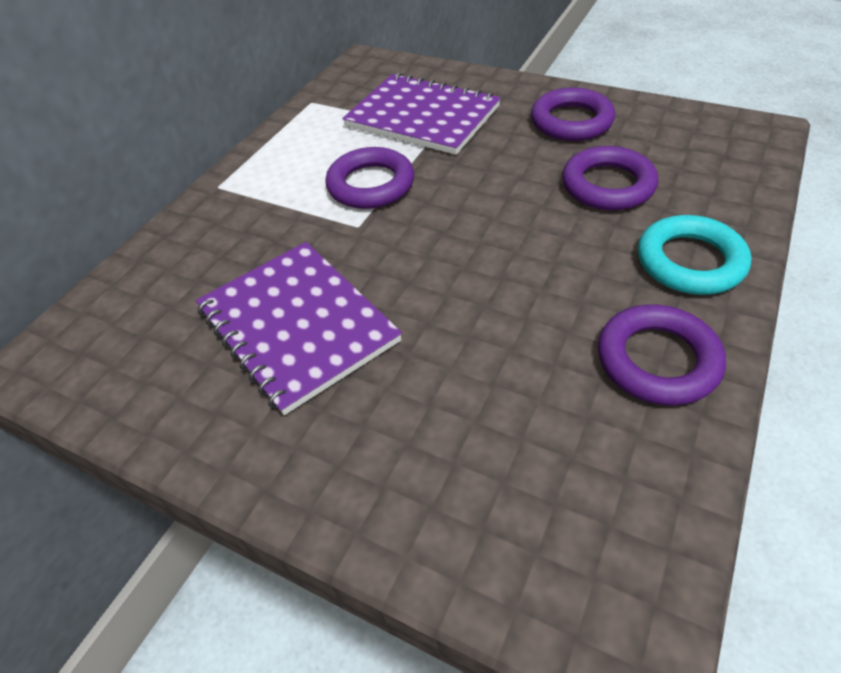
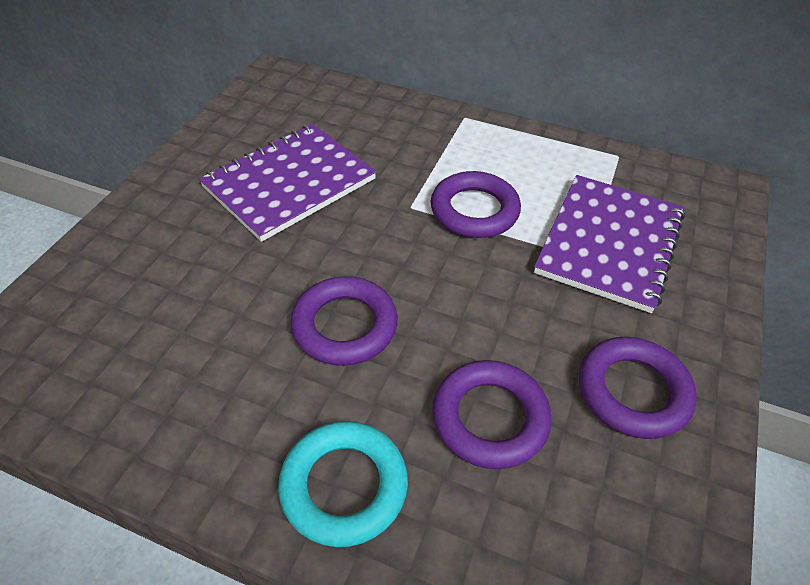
camera: 80 degrees right, 0 degrees up
purple ring [598,304,726,406] -> purple ring moved to [290,276,398,366]

